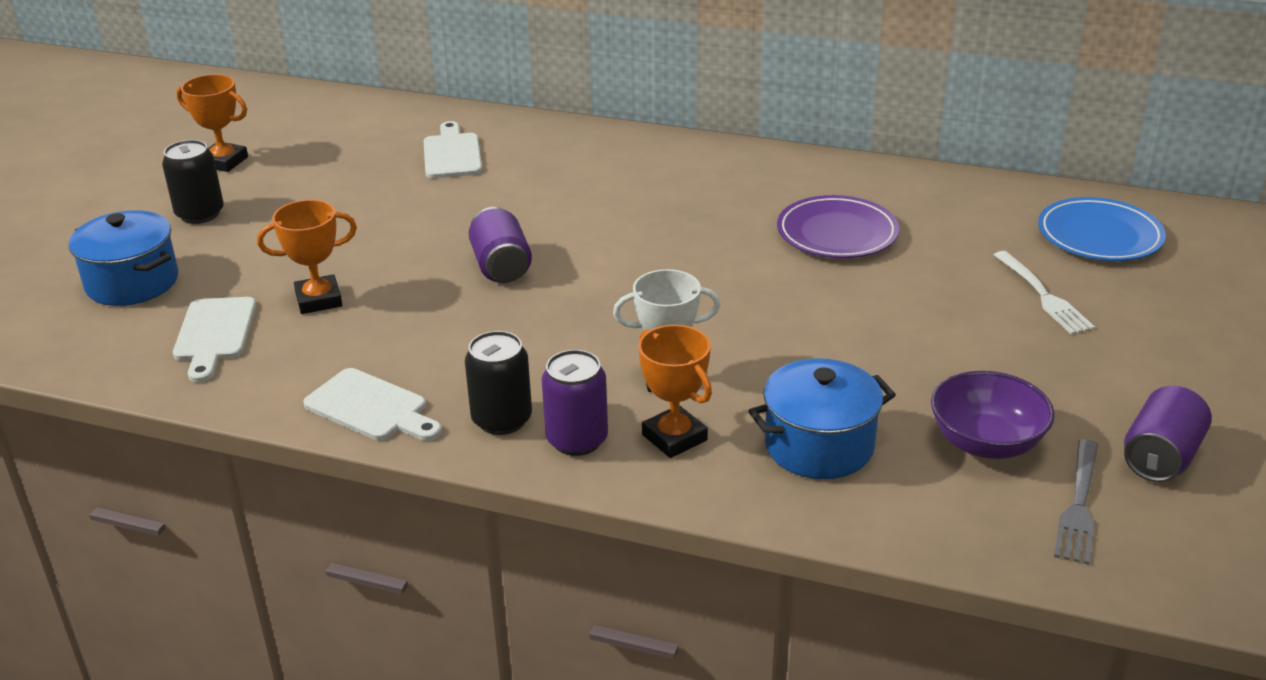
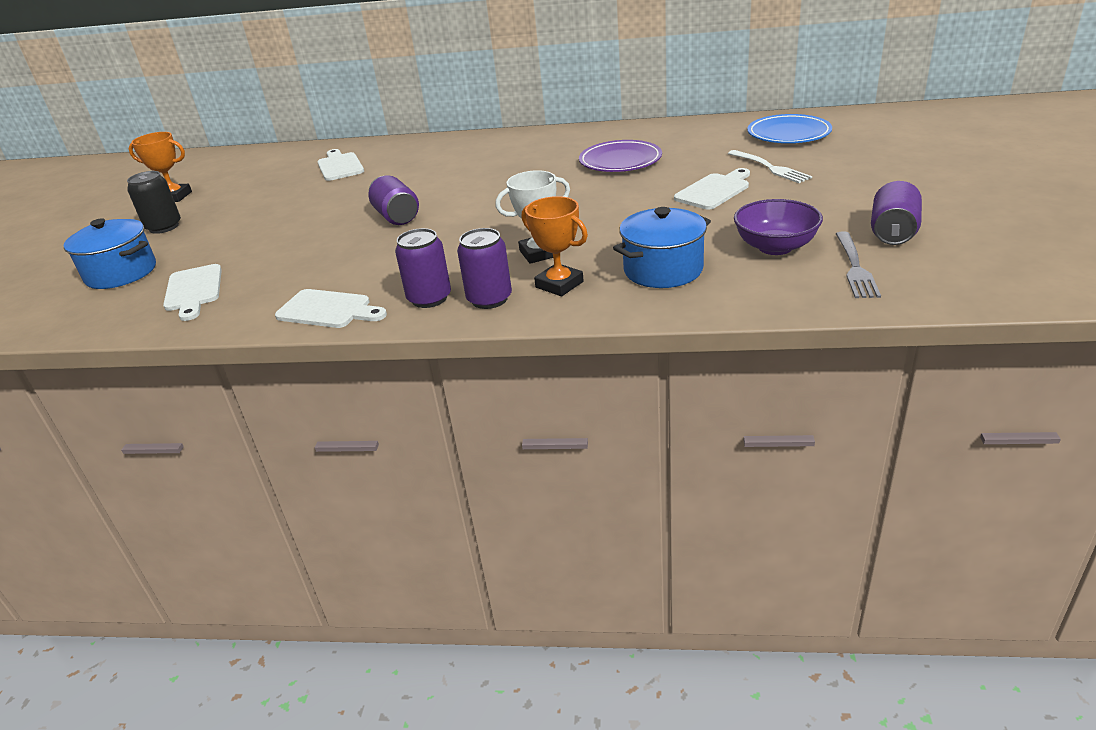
camera: 10 degrees left, 0 degrees up
orange trophy [257,200,357,314] -> none
black can [465,331,532,435] -> purple can [395,228,451,308]
none -> white cutting board [674,168,750,210]

